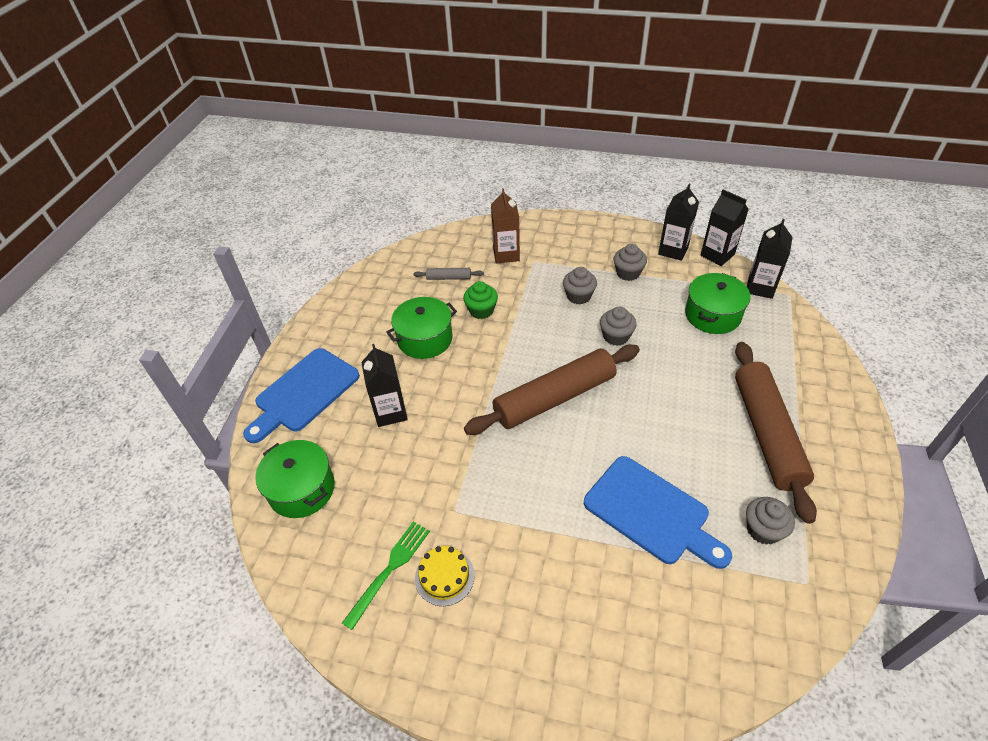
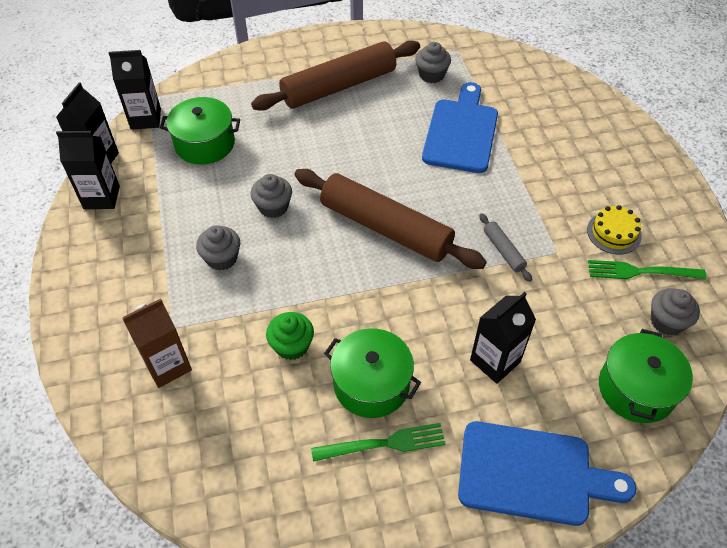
camera: 120 degrees left, 5 degrees up
grey rolling pin [413,268,484,280] -> grey rolling pin moved to [479,213,532,282]
grey cupcake [613,244,647,281] -> grey cupcake moved to [651,288,700,336]
none -> green fork [311,423,446,462]

